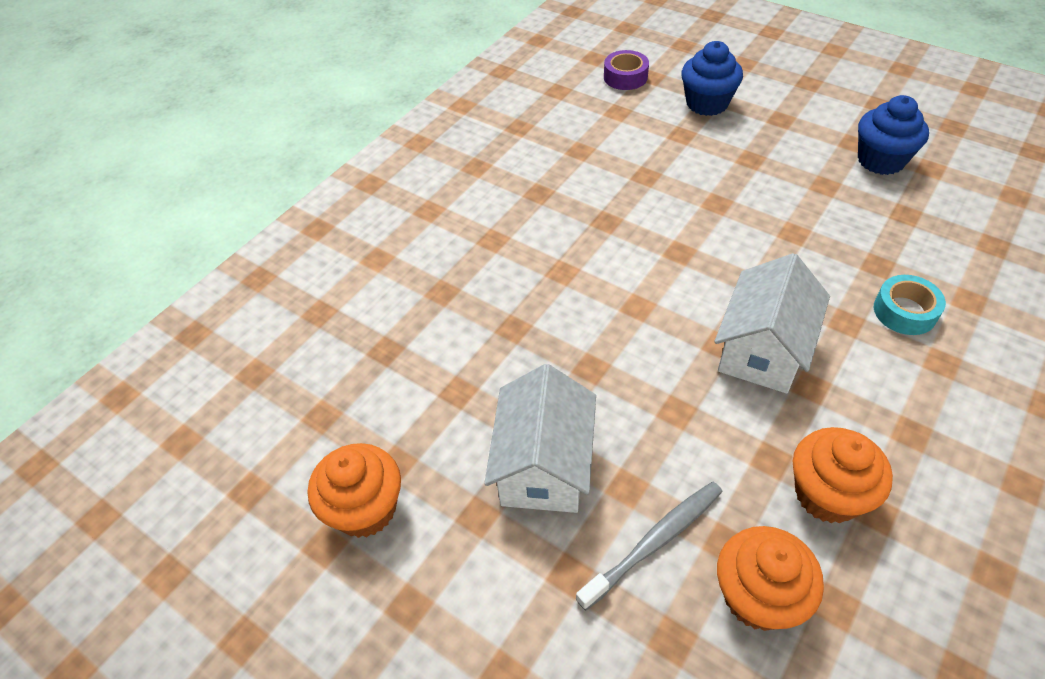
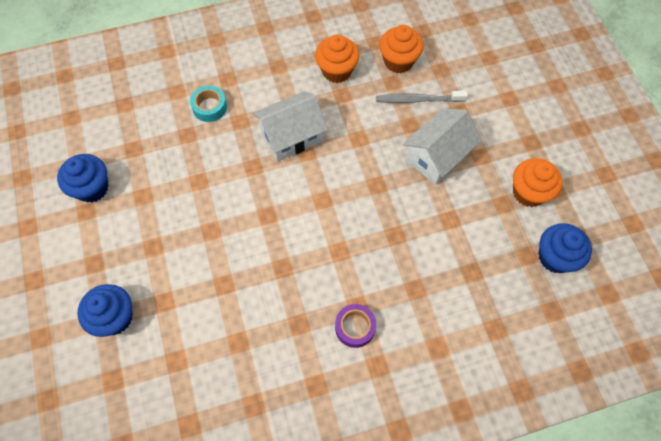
camera: 145 degrees left, 15 degrees up
purple tape [604,50,649,90] -> purple tape moved to [335,304,376,348]
none -> blue cupcake [538,223,592,273]

